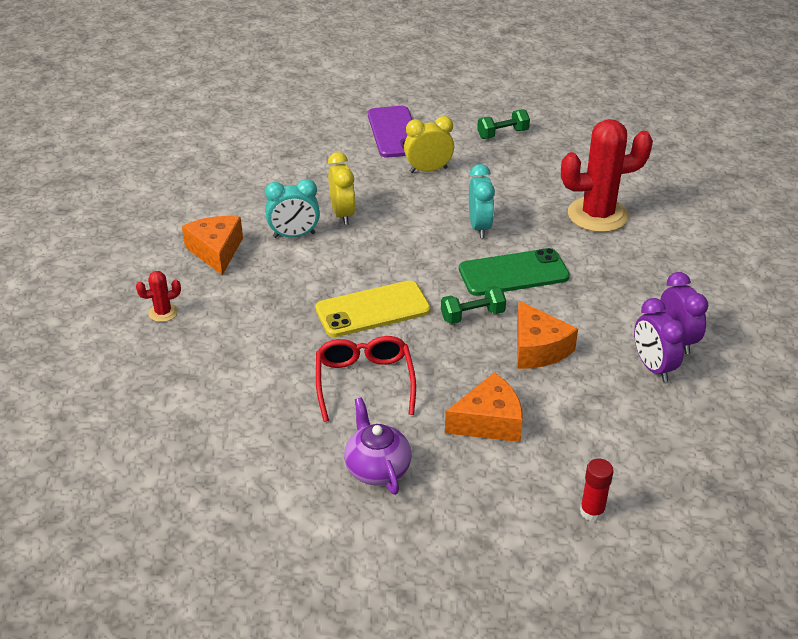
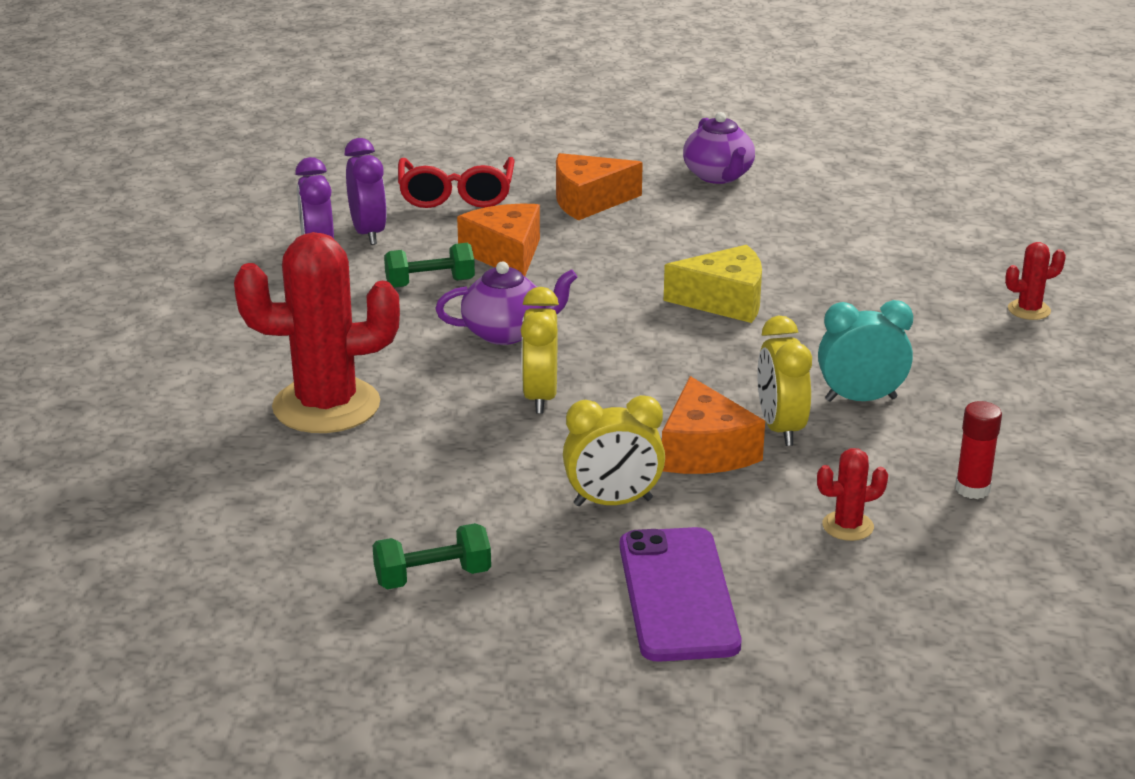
camera: 175 degrees left, 10 degrees down
orange cheese [182,216,243,276] -> orange cheese moved to [662,376,765,474]
yellow phone [315,280,431,337] -> yellow cheese [664,245,762,323]
red glasses [316,336,416,422] -> red glasses moved to [398,157,515,208]
green dumbbell [441,286,506,324] -> green dumbbell moved to [384,243,475,288]
green phone [459,248,570,296] -> purple teapot [435,262,577,345]
turquoise clock [469,164,495,238] -> yellow clock [521,287,559,414]
red glue stick [580,459,614,522] -> red glue stick moved to [955,401,1002,499]
none -> red cactus [817,448,888,541]

